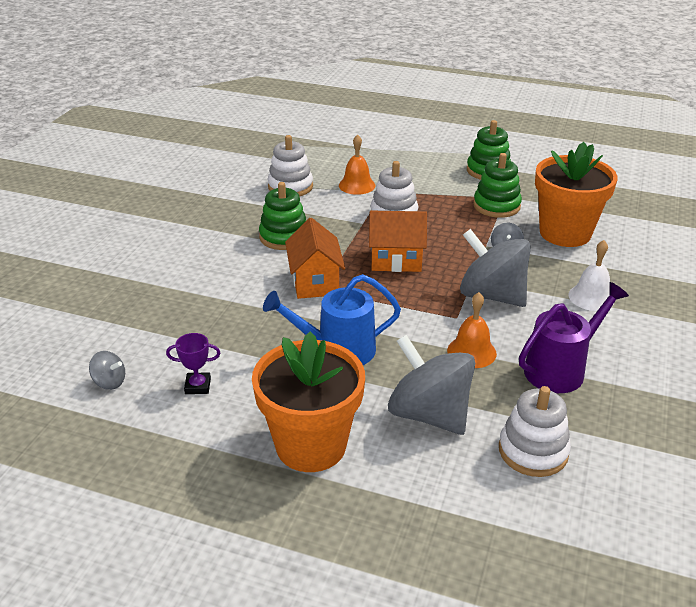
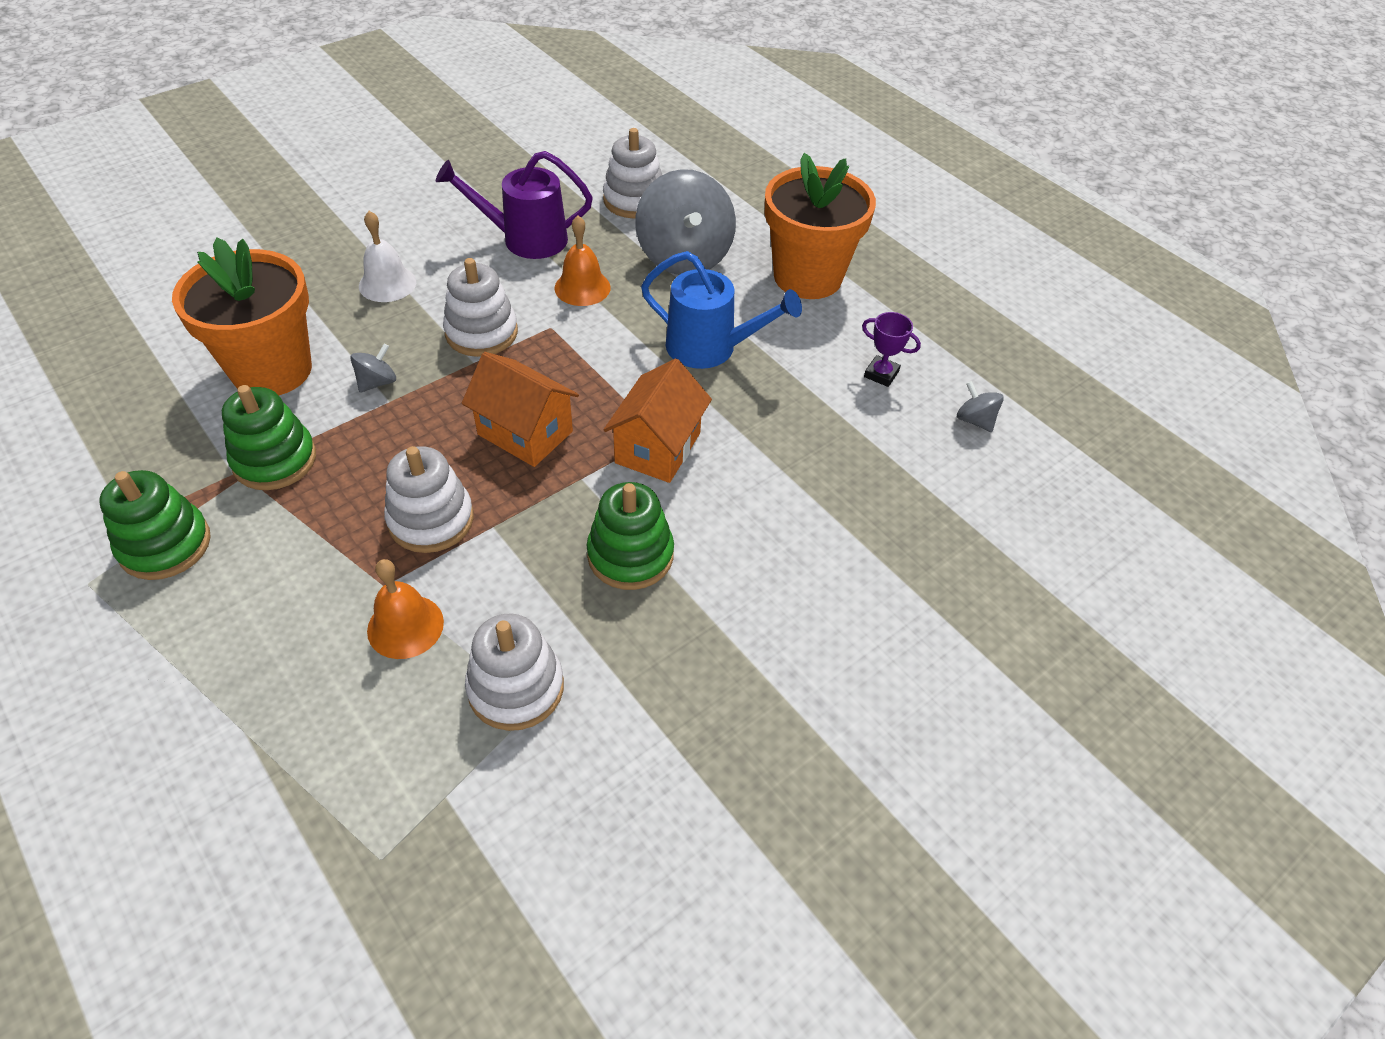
camera: 150 degrees left, 15 degrees up
grey spinning top [460,229,531,307] -> white stacking toy [443,258,518,357]

